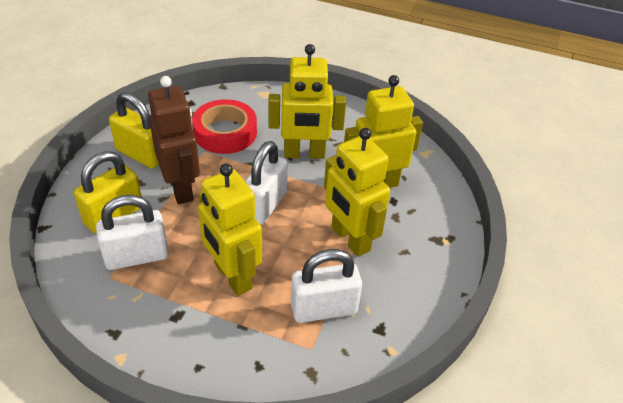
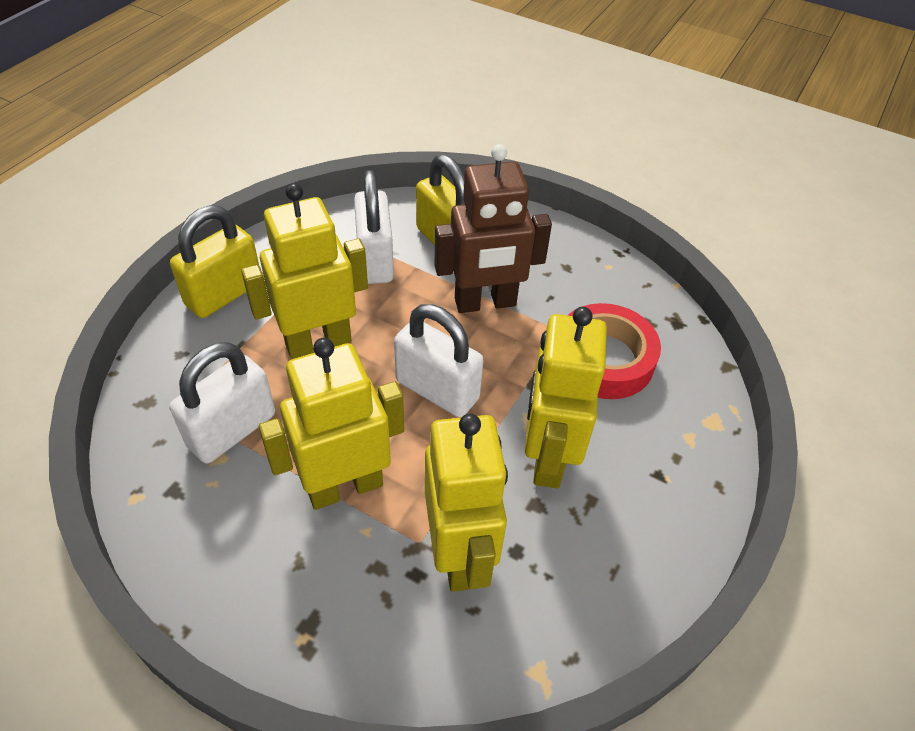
camera: 100 degrees right, 5 degrees up
yellow padlock [109,92,159,169] -> yellow padlock moved to [170,205,259,318]
white padlock [291,249,362,323] -> white padlock turned 45 degrees clockwise [169,342,275,463]

